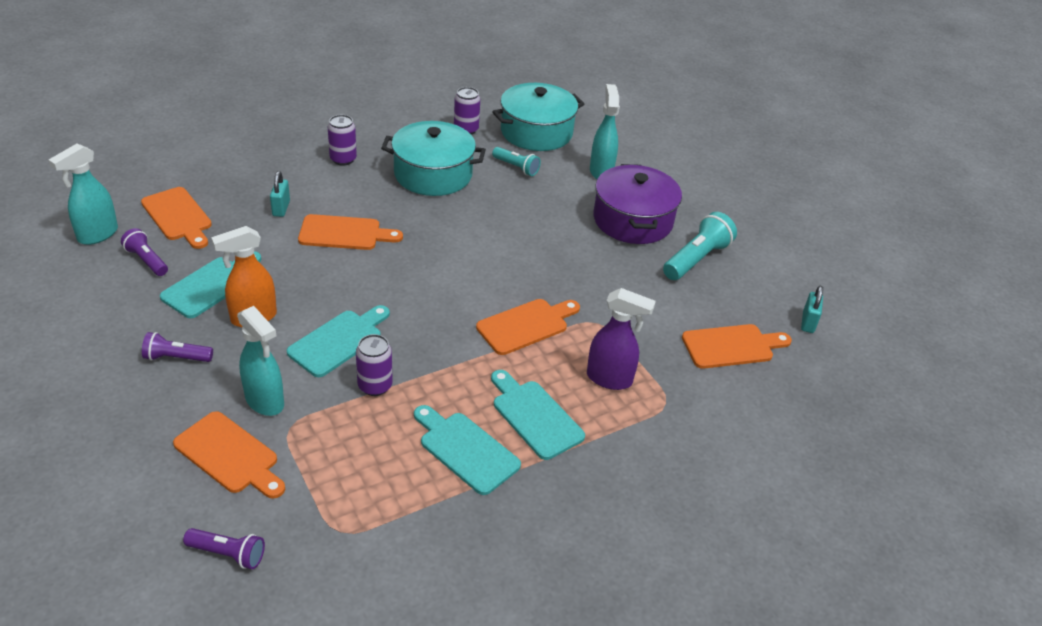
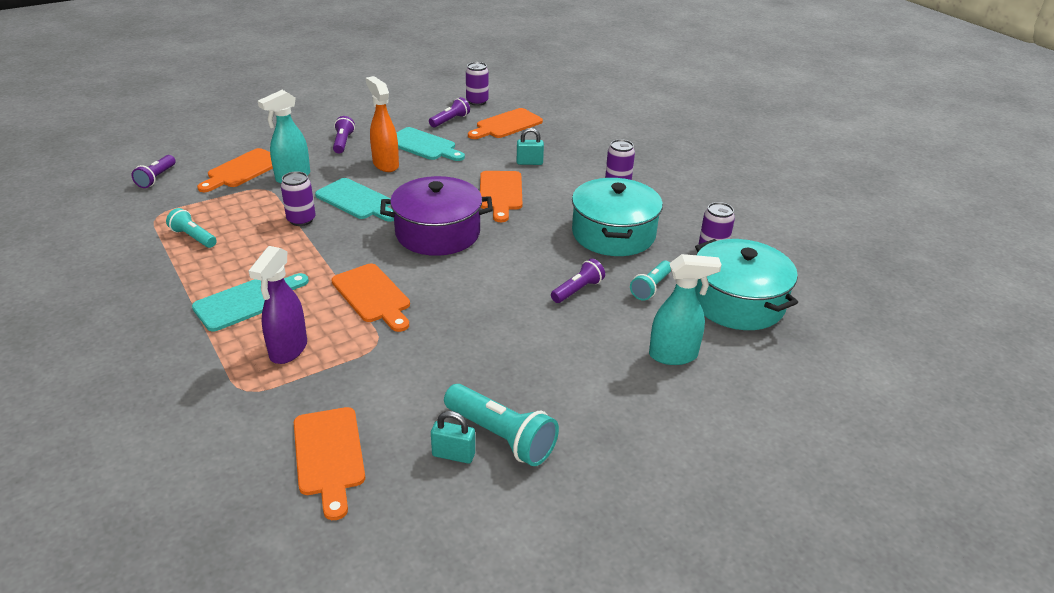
camera: 90 degrees right, 5 degrees down
turquoise spray bottle [49,144,118,245] -> purple can [466,62,489,106]
turquoise cutting board [414,405,521,495] -> none
purple pot [594,164,682,244] -> purple pot moved to [380,176,493,256]
turquoise padlock [801,286,823,333] -> turquoise padlock moved to [431,411,475,464]
none -> turquoise flashlight [166,208,217,248]
none -> purple flashlight [551,259,605,303]

